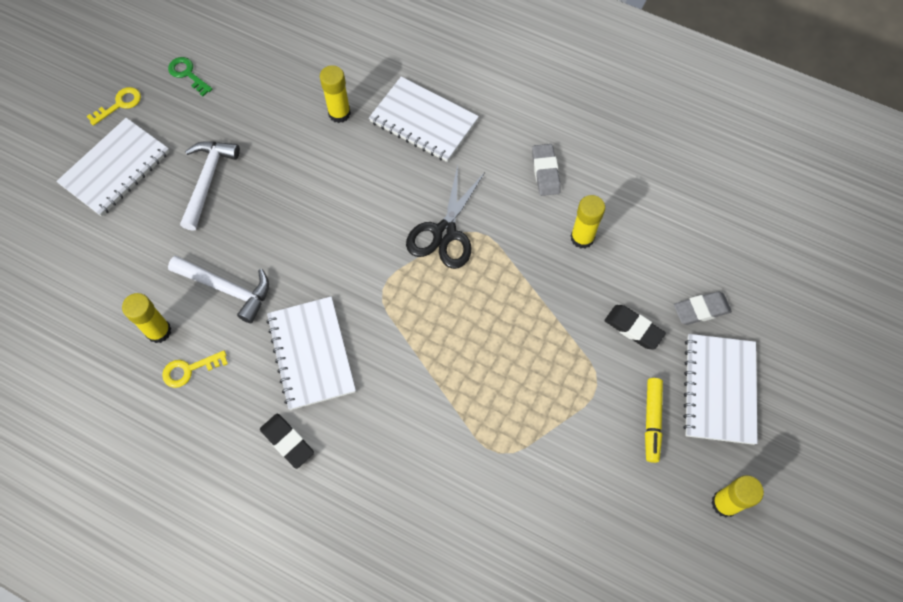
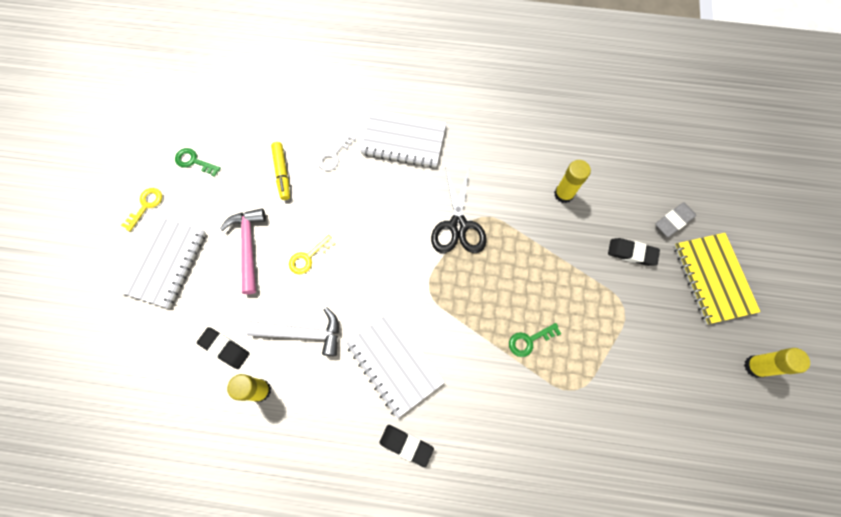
camera: 20 degrees left, 5 degrees up
yellow key [162,351,228,388] -> yellow key moved to [289,235,336,275]
white hammer [180,141,240,231] -> pink hammer [220,208,266,294]
yellow glue stick [320,65,351,123] -> white key [317,132,356,171]
grey eraser [532,144,561,196] -> none
yellow marker [645,378,663,463] -> yellow marker moved to [271,142,290,200]
white notebook [683,334,758,445] -> yellow notebook [674,233,761,325]
none -> black eraser [197,327,250,369]
none -> green key [509,323,561,357]

